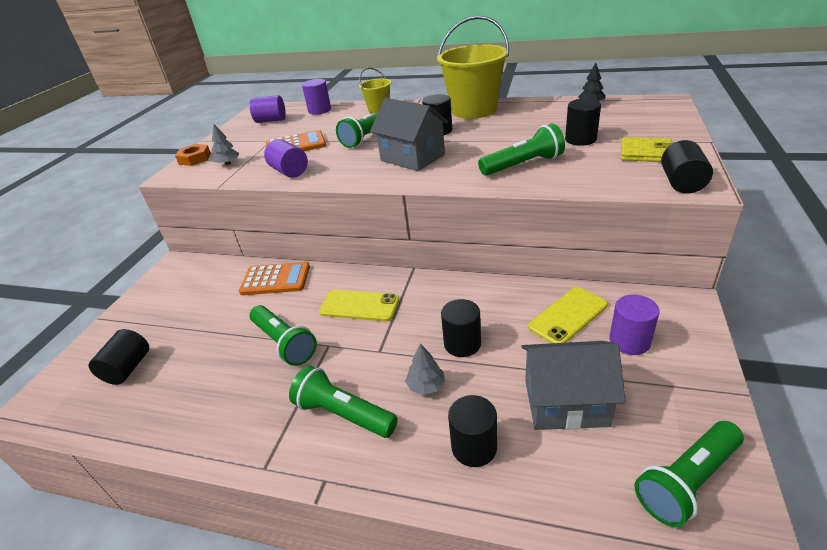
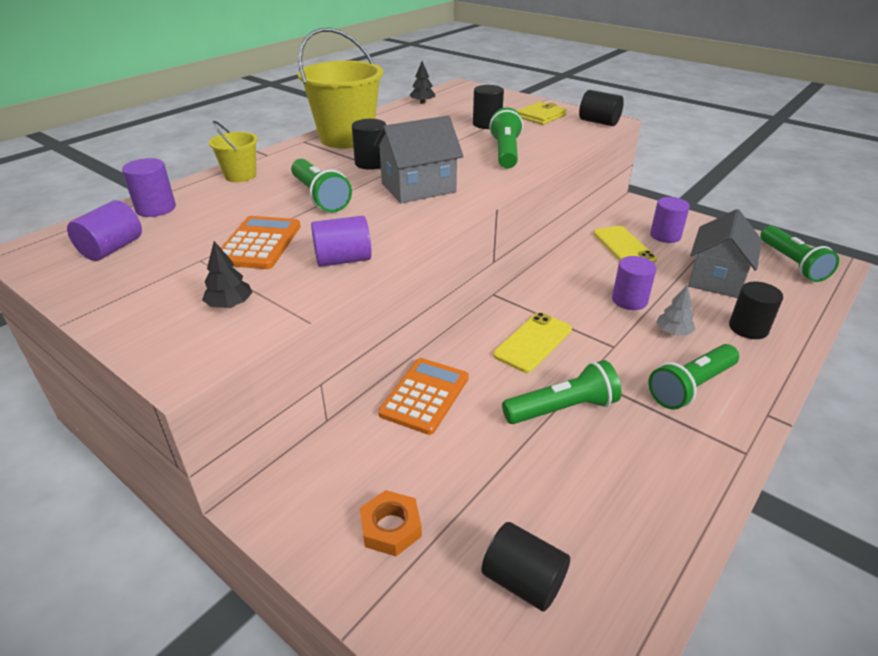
camera: 70 degrees left, 0 degrees up
orange nut [175,144,211,166] -> orange nut moved to [360,490,422,556]
grey tree [212,123,240,165] -> black tree [202,241,253,308]
black cylinder [441,299,481,357] -> purple cylinder [612,256,657,310]

